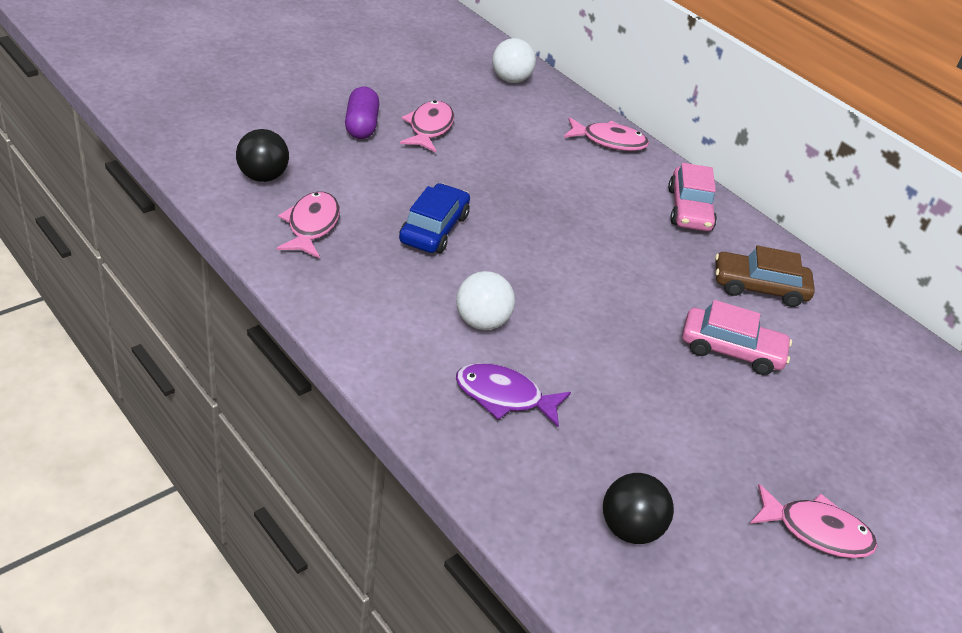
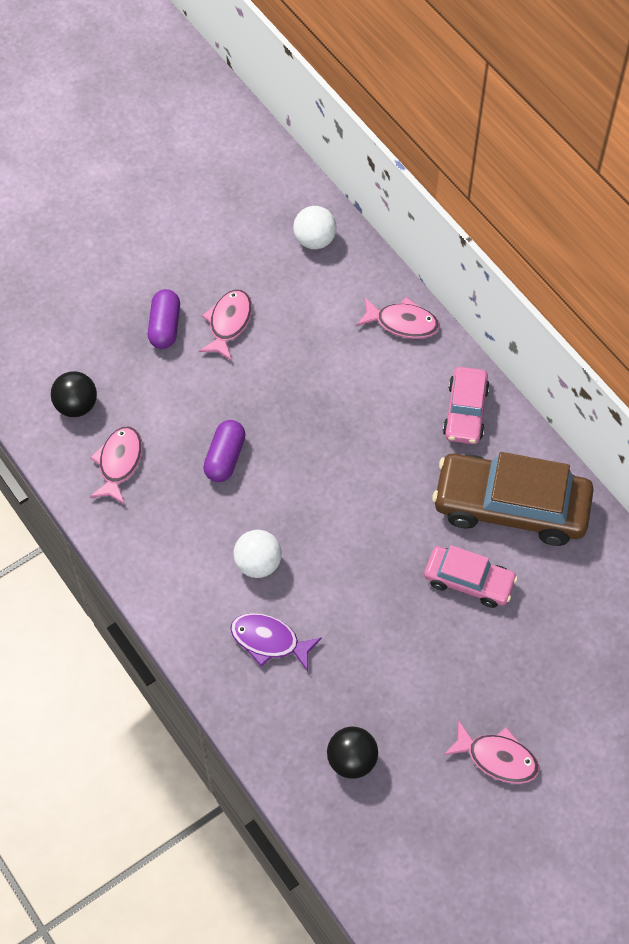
camera: 10 degrees right, 20 degrees up
blue car [399,183,470,253] -> purple capsule [203,420,246,482]
brown car [715,245,815,307] -> brown car [433,452,594,546], size x1.77

